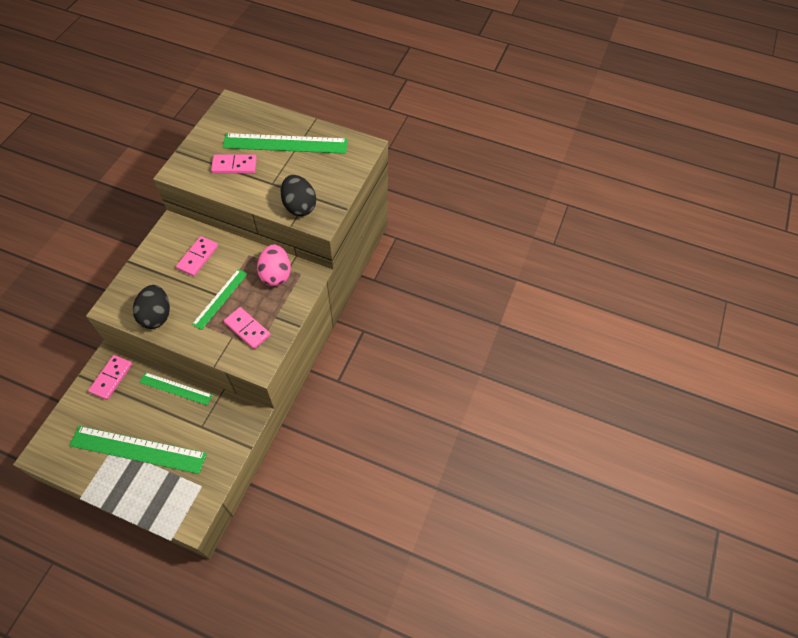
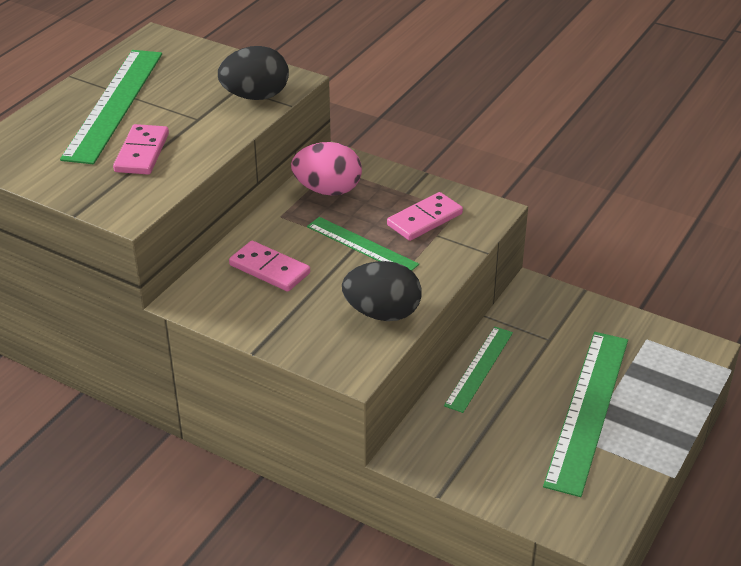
camera: 80 degrees left, 20 degrees down
pink domino [88,355,132,400] -> none

